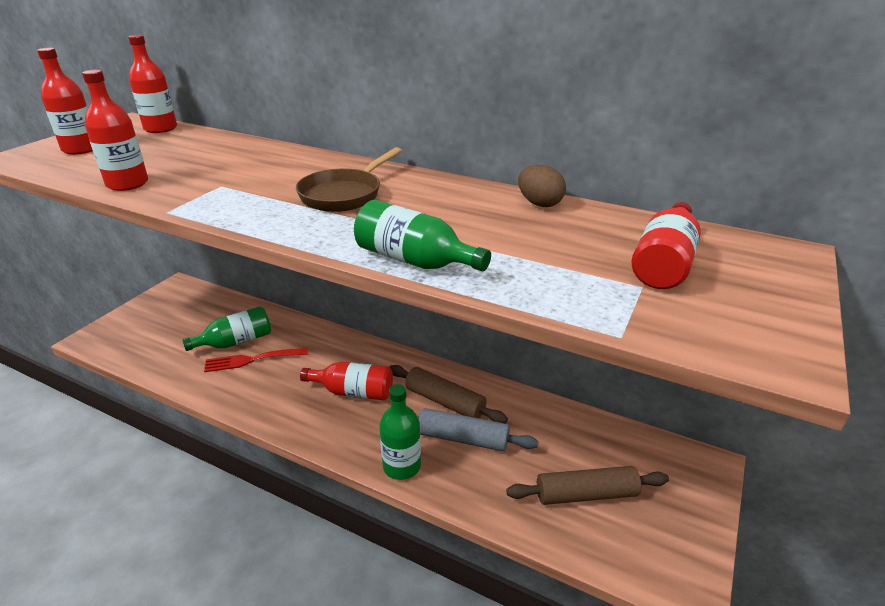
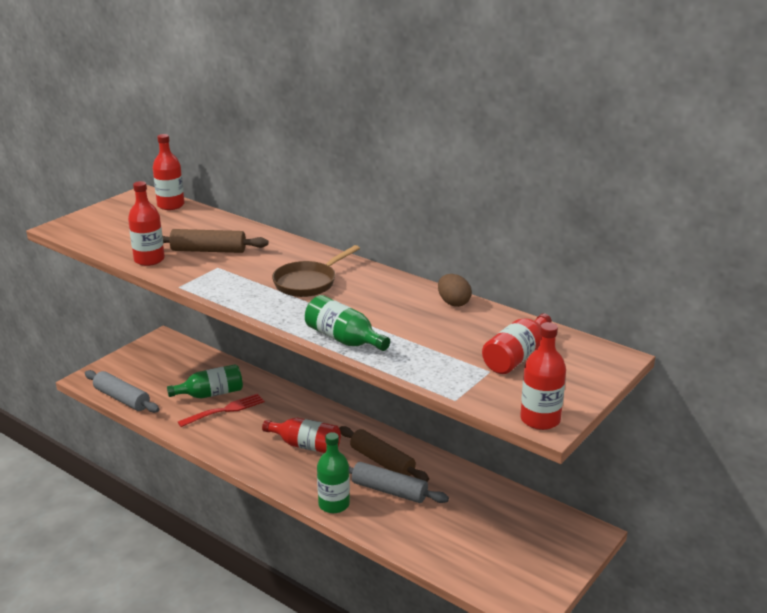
camera: 10 degrees right, 5 degrees down
red bottle [37,48,93,155] -> red bottle moved to [520,322,566,430]
red fork [204,348,308,372] -> red fork turned 150 degrees clockwise [178,393,264,427]
brown rolling pin [506,466,669,505] -> brown rolling pin moved to [163,229,268,253]
none -> grey rolling pin [85,370,159,413]

